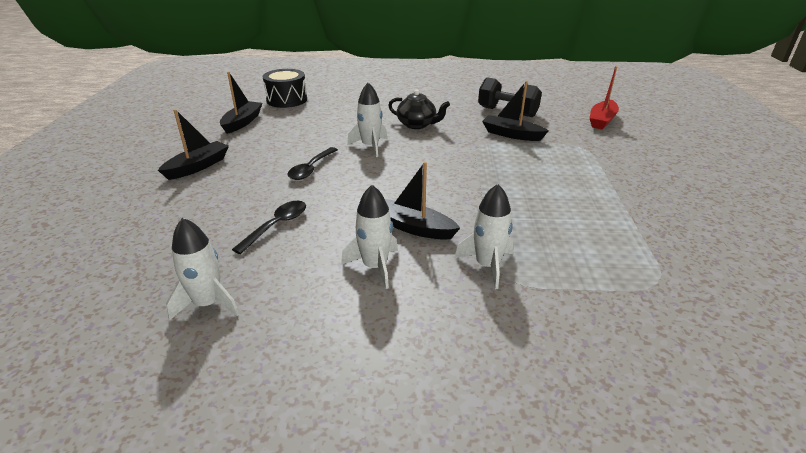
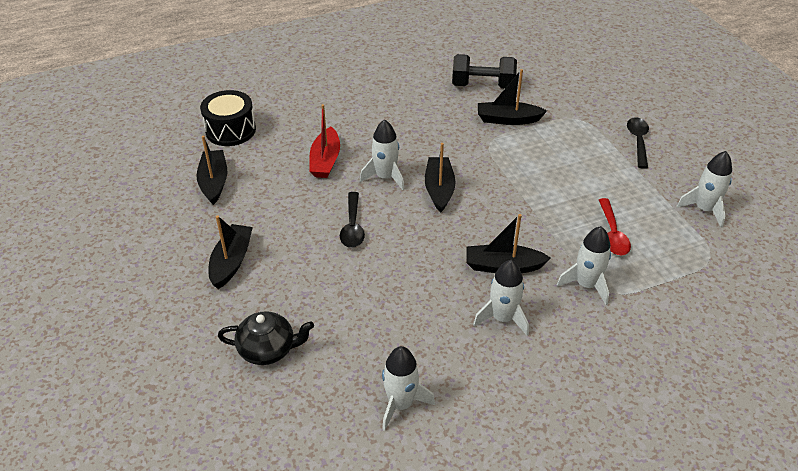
camera: 25 degrees left, 10 degrees up
black spoon [232,201,306,254] -> black spoon moved to [627,117,649,169]
black teapot [388,89,450,129] -> black teapot moved to [218,311,314,365]
red boat [590,66,619,129] -> red boat moved to [309,104,340,178]
none -> black boat [425,143,456,212]
none -> red spoon [599,198,631,255]
none -> white rocket [676,151,732,227]

